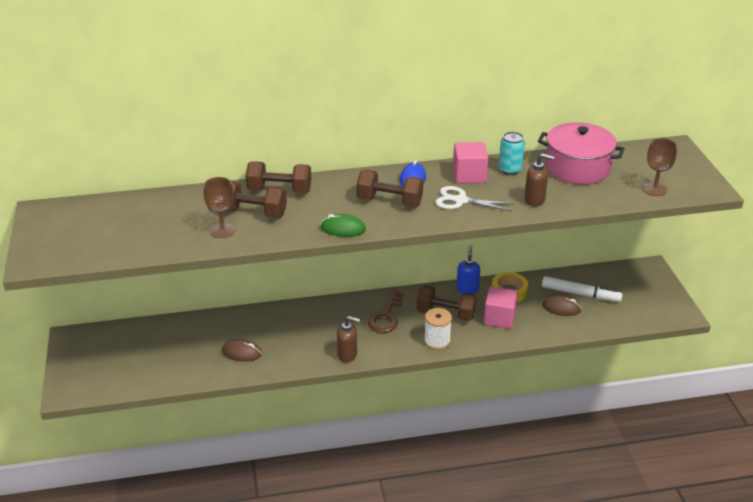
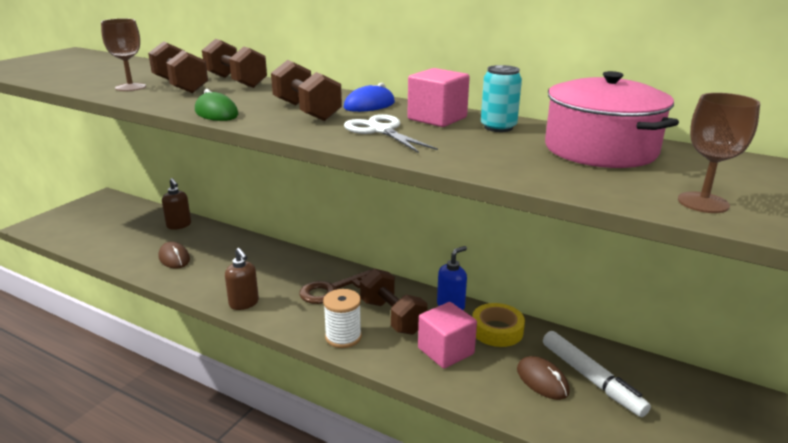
camera: 40 degrees right, 10 degrees down
brown soap dispenser [524,153,555,207] -> brown soap dispenser moved to [162,178,191,230]

